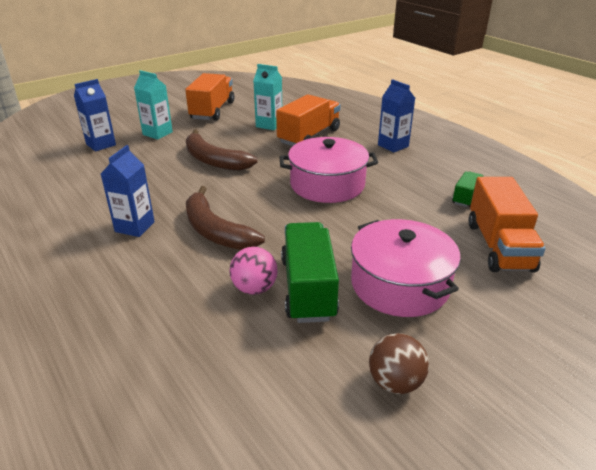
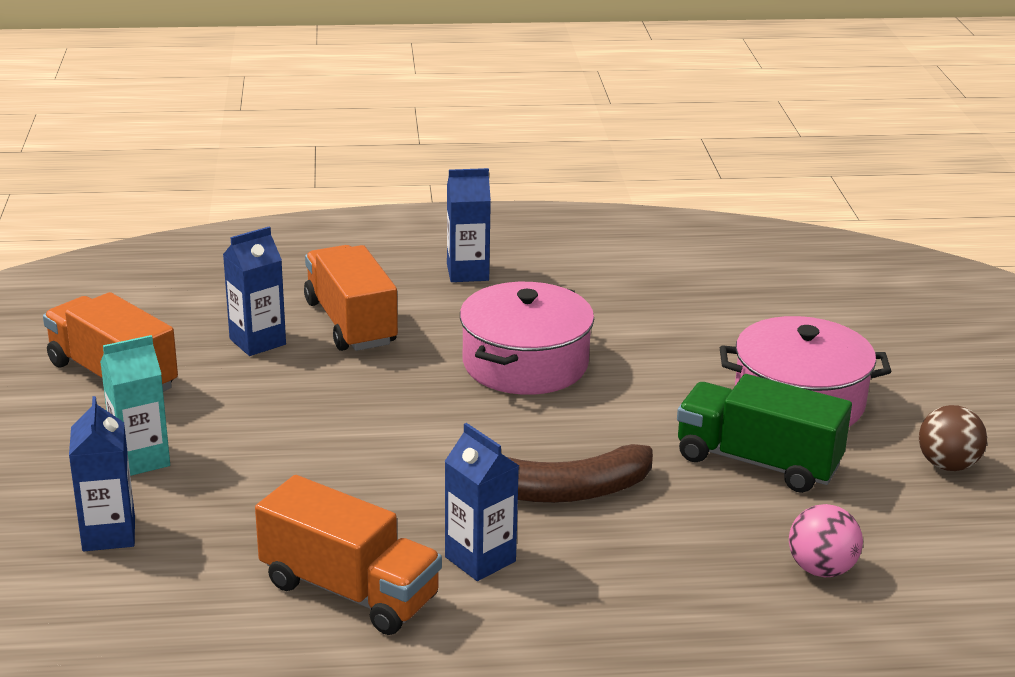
camera: 60 degrees left, 5 degrees down
brown banana [186,130,257,171] -> none
pink ball [229,247,278,295] -> pink ball moved to [789,504,863,577]
turquoise carton [254,64,282,130] -> blue carton [223,227,286,356]
green truck [452,171,484,207] -> none
orange truck [469,177,545,273] -> orange truck moved to [255,475,442,635]

